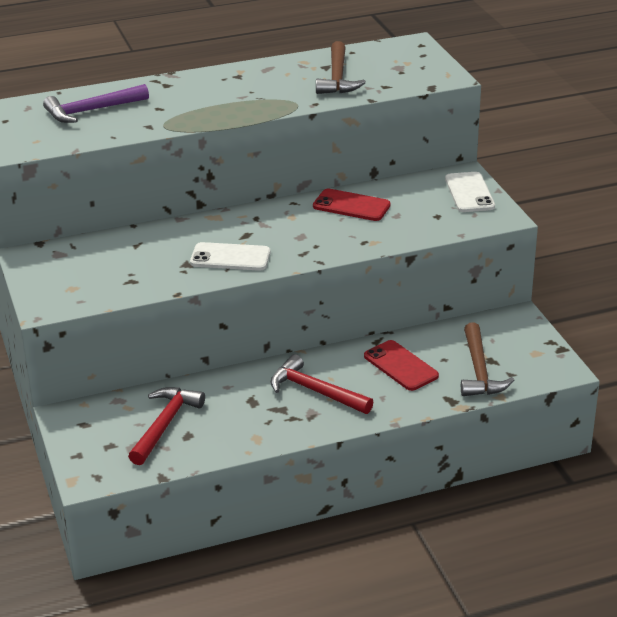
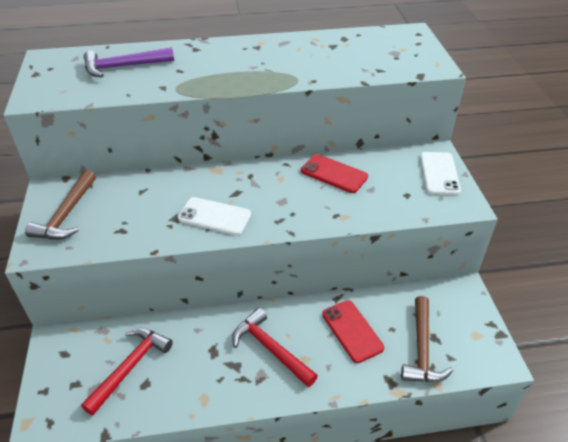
camera: 10 degrees right, 10 degrees up
brown hammer [316,41,366,94] -> brown hammer moved to [25,170,96,240]

